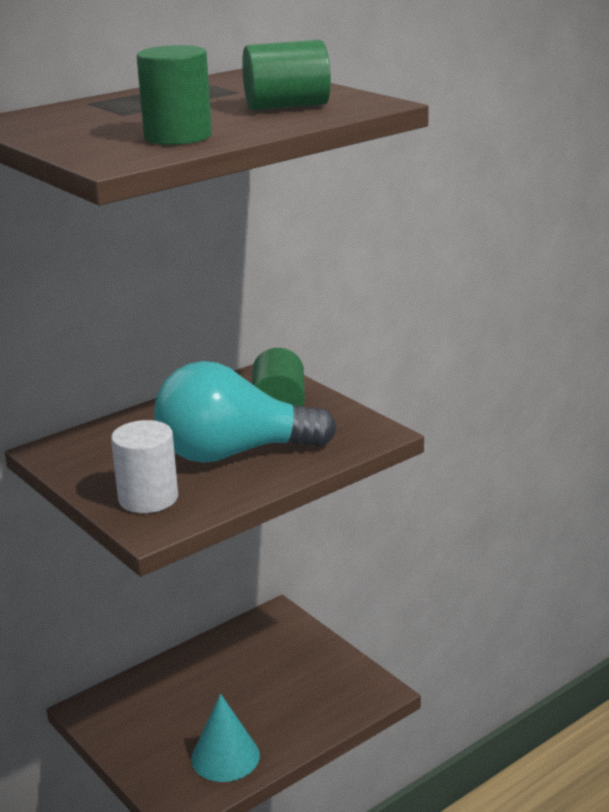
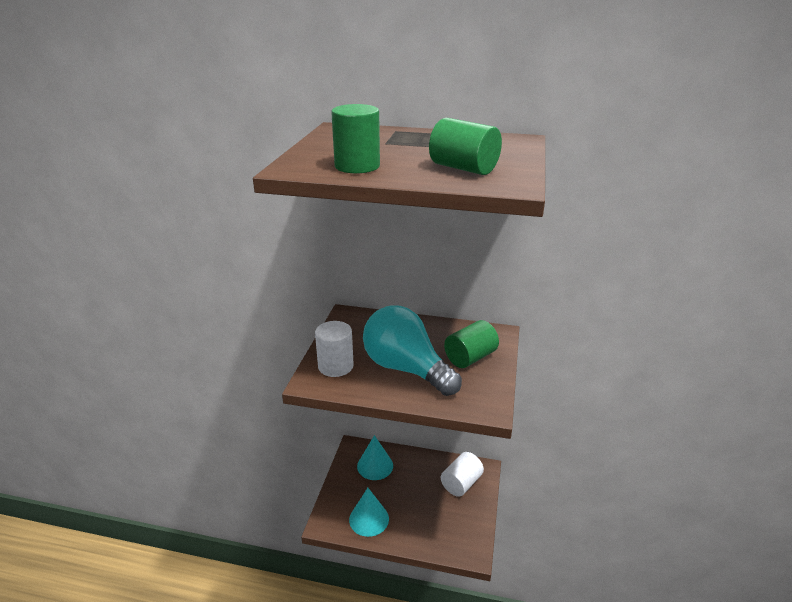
camera: 50 degrees right, 5 degrees up
none -> turquoise cone [357,435,393,480]
none -> white cylinder [441,452,484,497]

